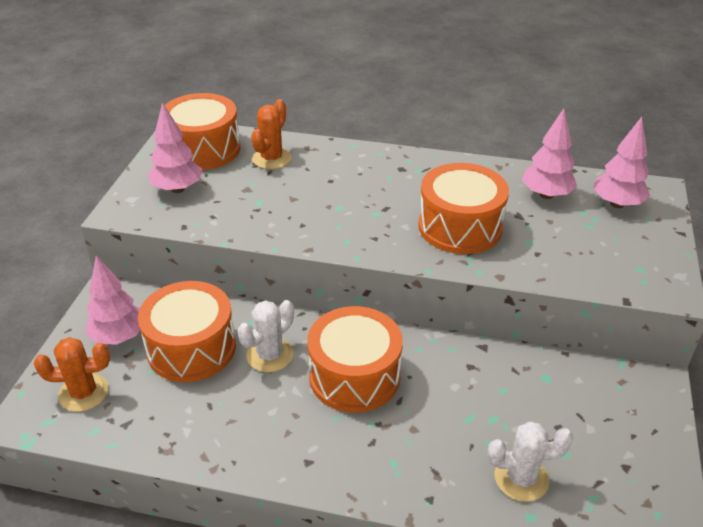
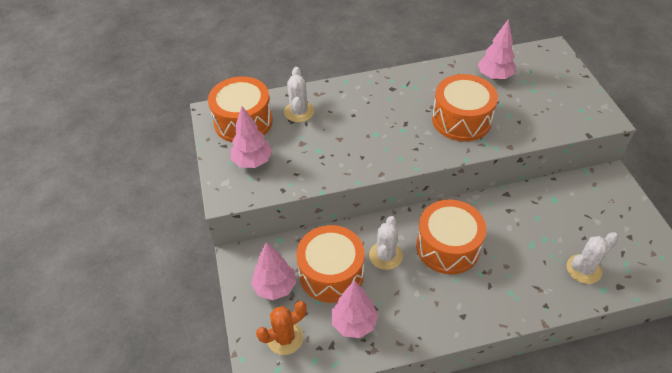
camera: 25 degrees left, 10 degrees up
orange cactus [251,99,292,169] -> white cactus [284,67,314,122]
pink tree [593,117,650,208] -> pink tree moved to [331,280,378,338]

